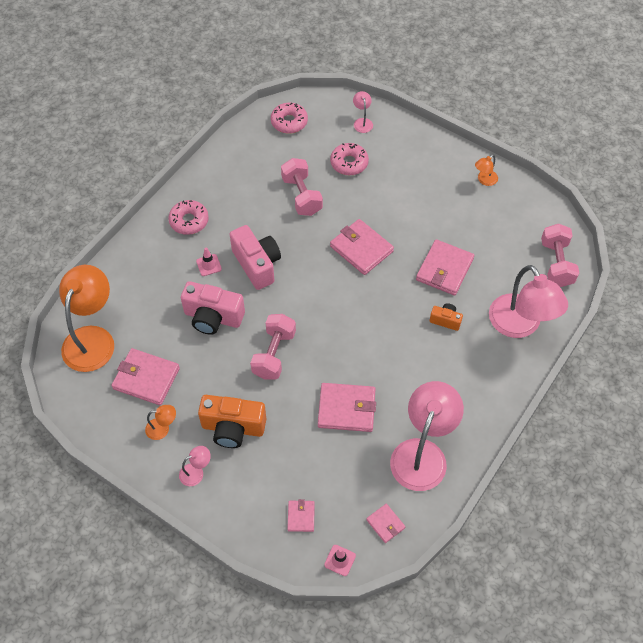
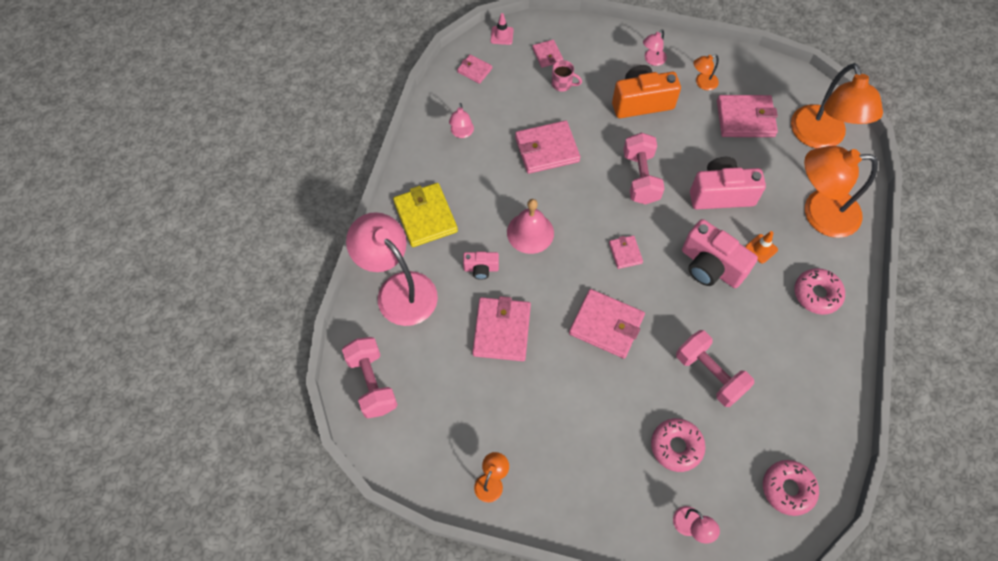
camera: 160 degrees right, 5 degrees up
pink traffic cone [196,247,222,276] -> orange traffic cone [745,231,778,264]
pink lamp [390,381,464,491] -> pink lamp [449,103,474,138], size x0.43
orange camera [430,303,463,331] -> pink camera [463,252,499,280]
none -> yellow wallet [393,183,458,247]
none -> pink bell [507,199,554,254]
none -> pink mug [552,60,582,92]
none -> pink wallet [609,235,643,269]
none -> orange lamp [804,146,878,238]

